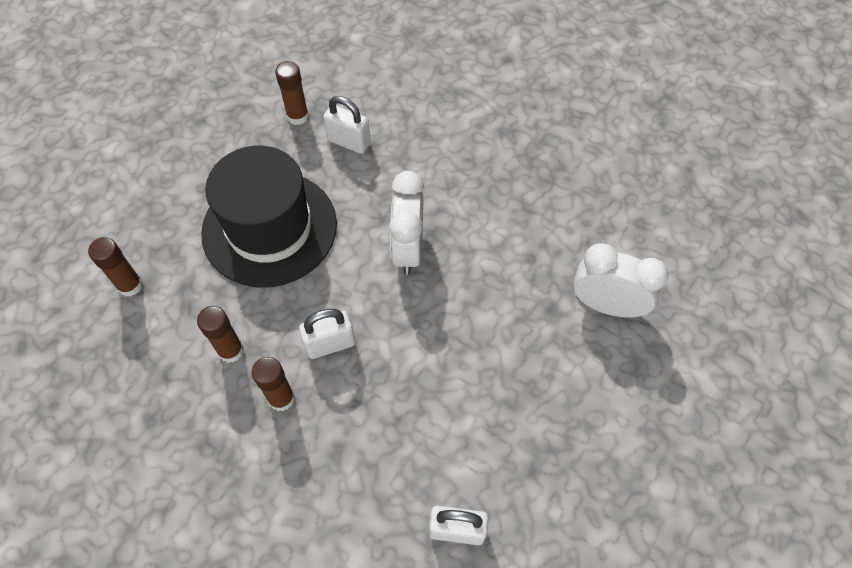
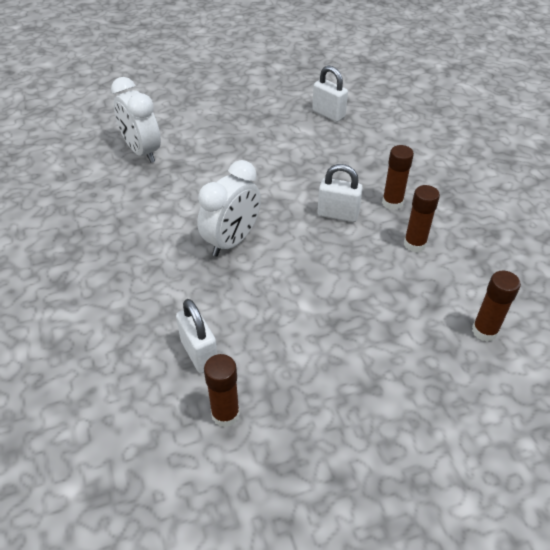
camera: 145 degrees left, 15 degrees down
black hat [201,146,337,287] -> none

